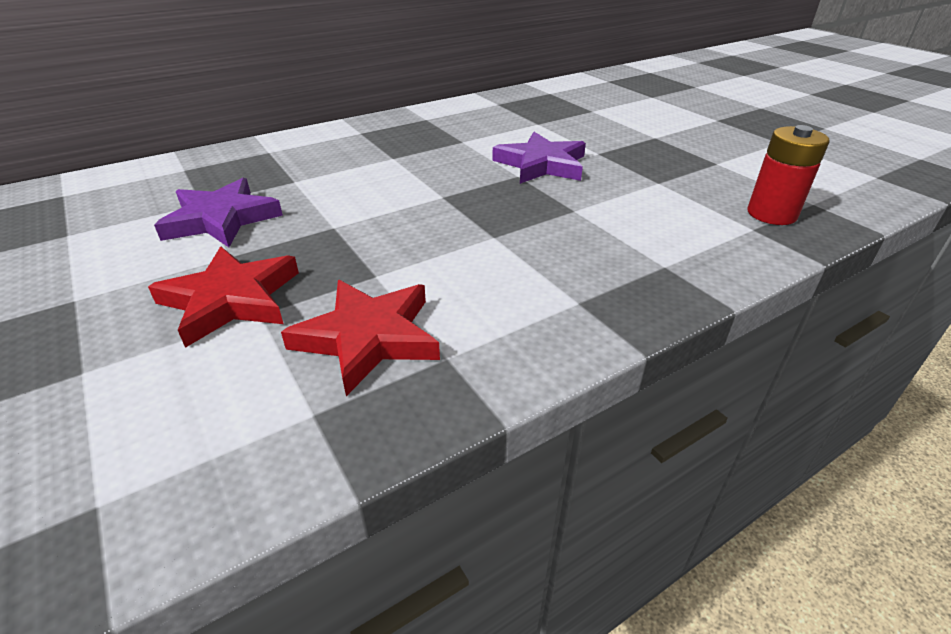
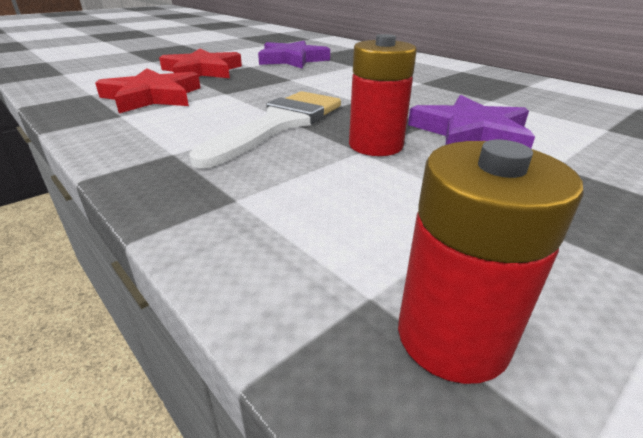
camera: 80 degrees right, 5 degrees down
none -> white brush [189,91,341,169]
none -> red battery [349,34,417,156]

